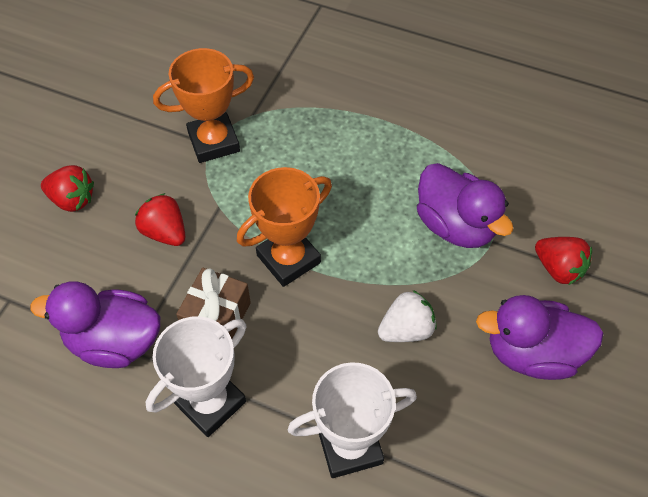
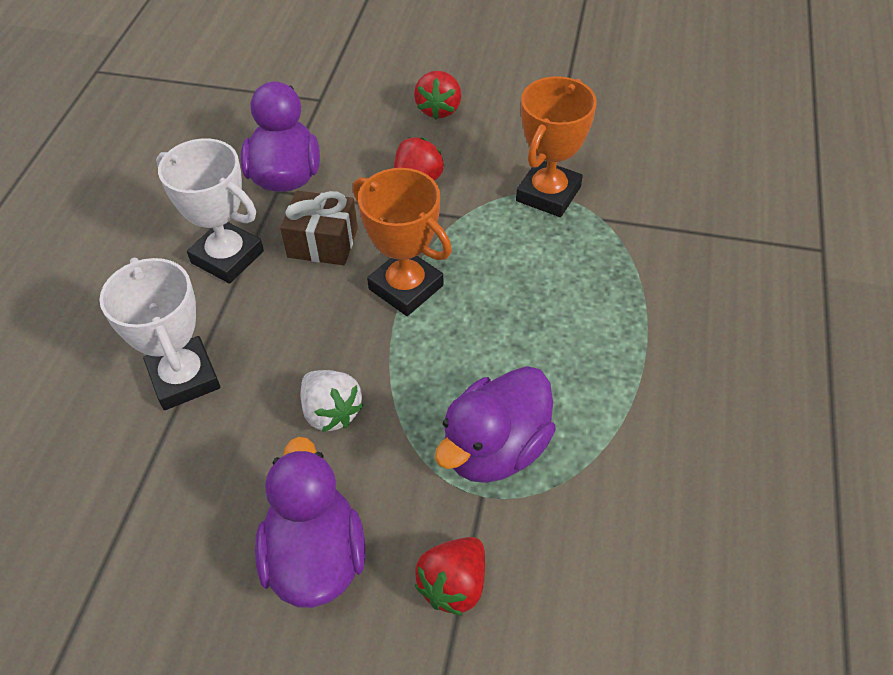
camera: 80 degrees right, 5 degrees down
orange trophy [153,48,254,163] -> orange trophy turned 60 degrees clockwise [516,76,597,217]

